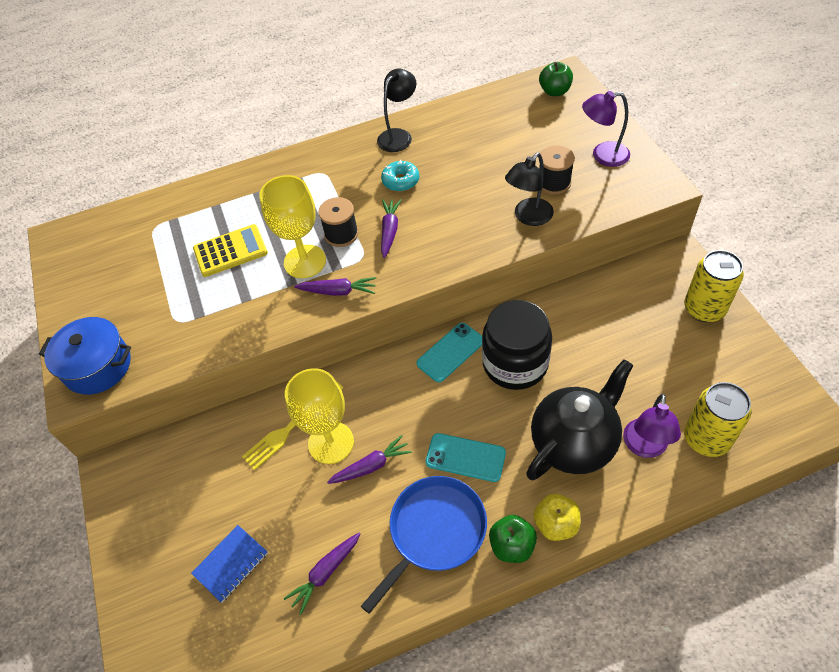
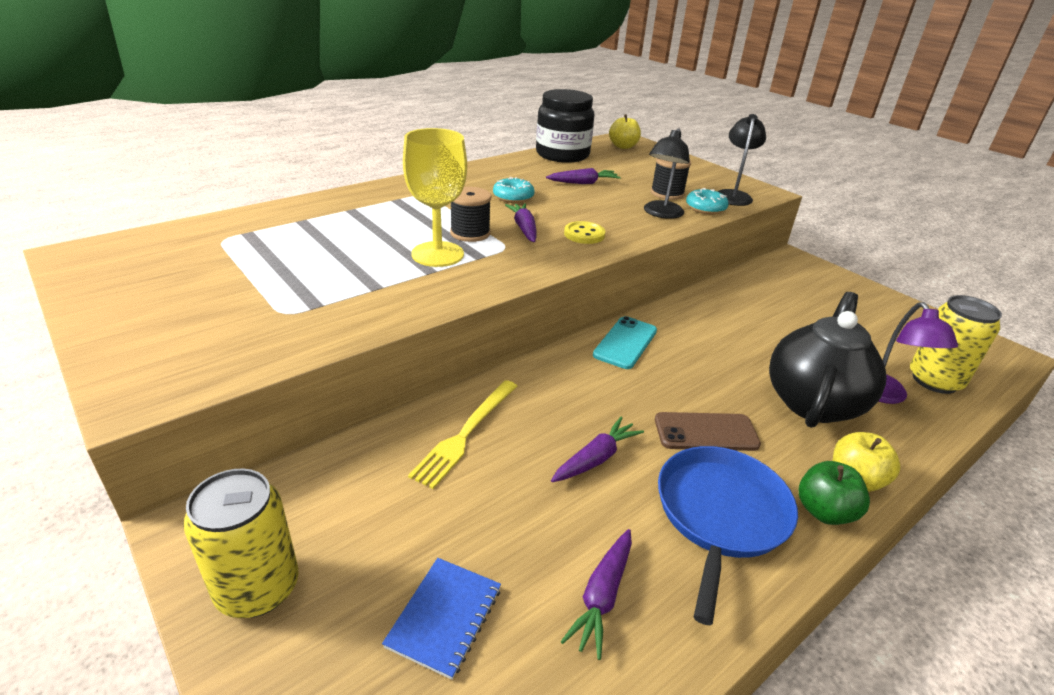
camera: 25 degrees left, 20 degrees down
blue pot [39,317,131,395] -> none
yellow calculator [193,224,268,277] -> none
yellow goblet [285,368,354,464] -> none
purple carrot [294,277,376,296] -> purple carrot moved to [546,168,621,184]
black lamp [377,69,416,152] -> black lamp moved to [718,114,766,206]
turquoise phone [426,433,506,482] -> brown phone [655,412,761,451]
black jar [482,300,552,390] -> black jar moved to [536,89,594,163]
green apple [539,62,573,96] -> yellow apple [609,114,641,149]
purple lamp [582,91,630,167] -> none
yellow can [684,250,744,322] -> yellow can moved to [183,469,298,618]
none -> yellow button [564,221,605,244]
none -> turquoise donut [686,188,729,214]

